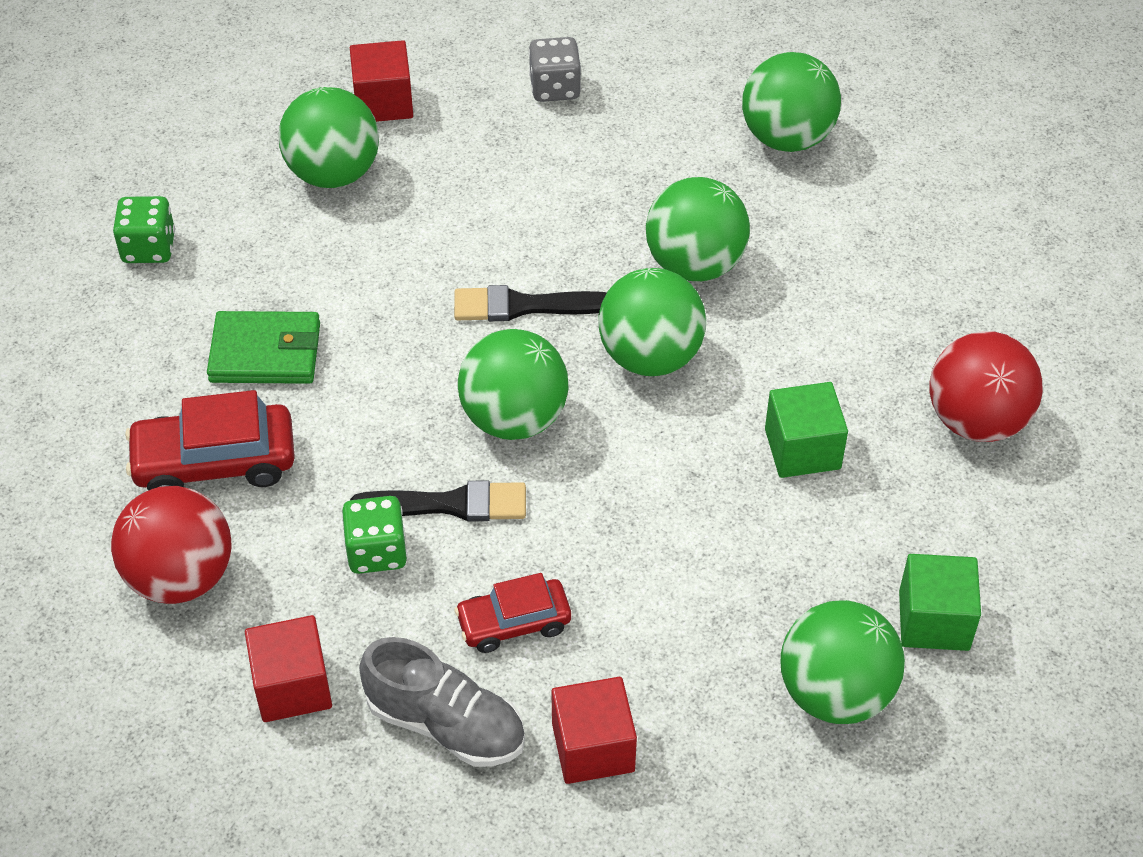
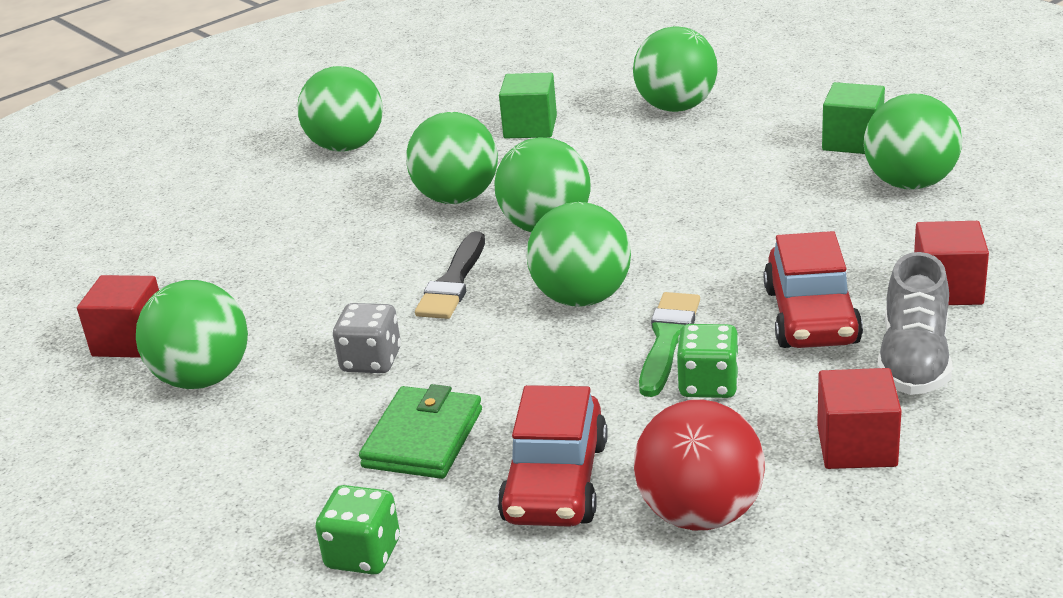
camera: 70 degrees left, 20 degrees down
green dice [113,196,175,263] -> green dice moved to [315,485,400,574]
black brush [350,480,526,521] -> green brush [639,292,700,397]
grey shoe [359,637,525,767] -> grey shoe turned 150 degrees clockwise [877,252,952,395]
red car [454,573,571,653] -> red car [764,231,863,348], size x1.56
grey dice [529,37,581,102] -> grey dice moved to [333,303,401,373]
green cube [765,382,848,478] -> green cube moved to [499,73,557,138]
red ball [930,331,1043,442] -> green ball [633,26,718,112]

